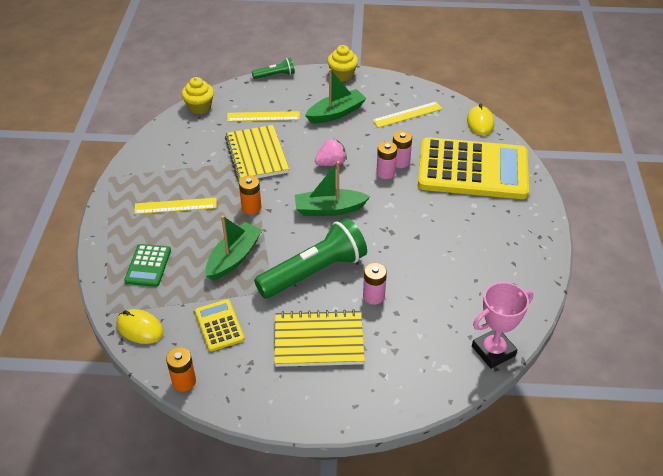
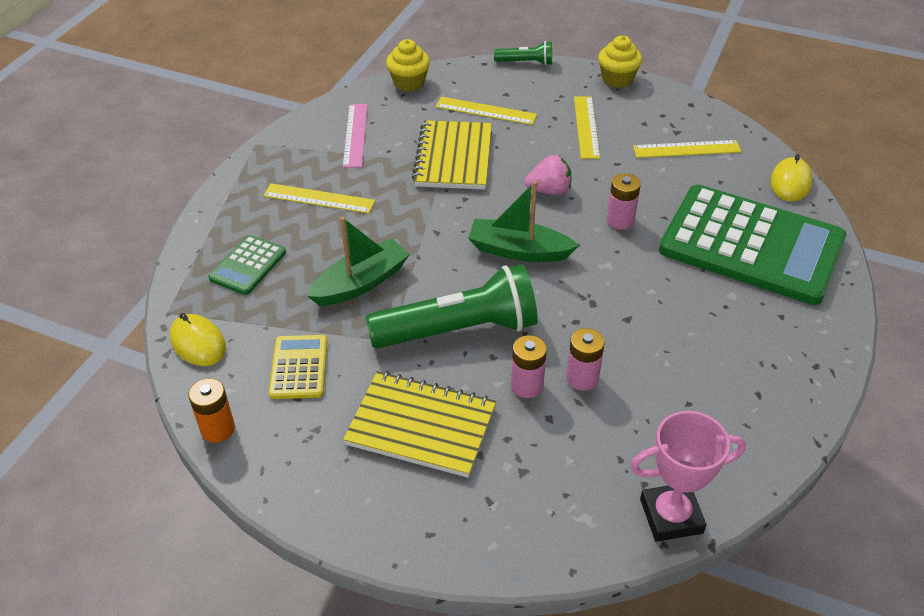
camera: 20 degrees right, 0 degrees up
orange battery [239,175,261,214] -> none
green boat [305,69,367,123] -> yellow ruler [574,96,600,159]
pink battery [393,131,412,168] -> pink battery moved to [566,328,605,391]
yellow calculator [418,137,529,199] -> green calculator [659,185,846,305]
none -> pink ruler [343,104,368,168]

